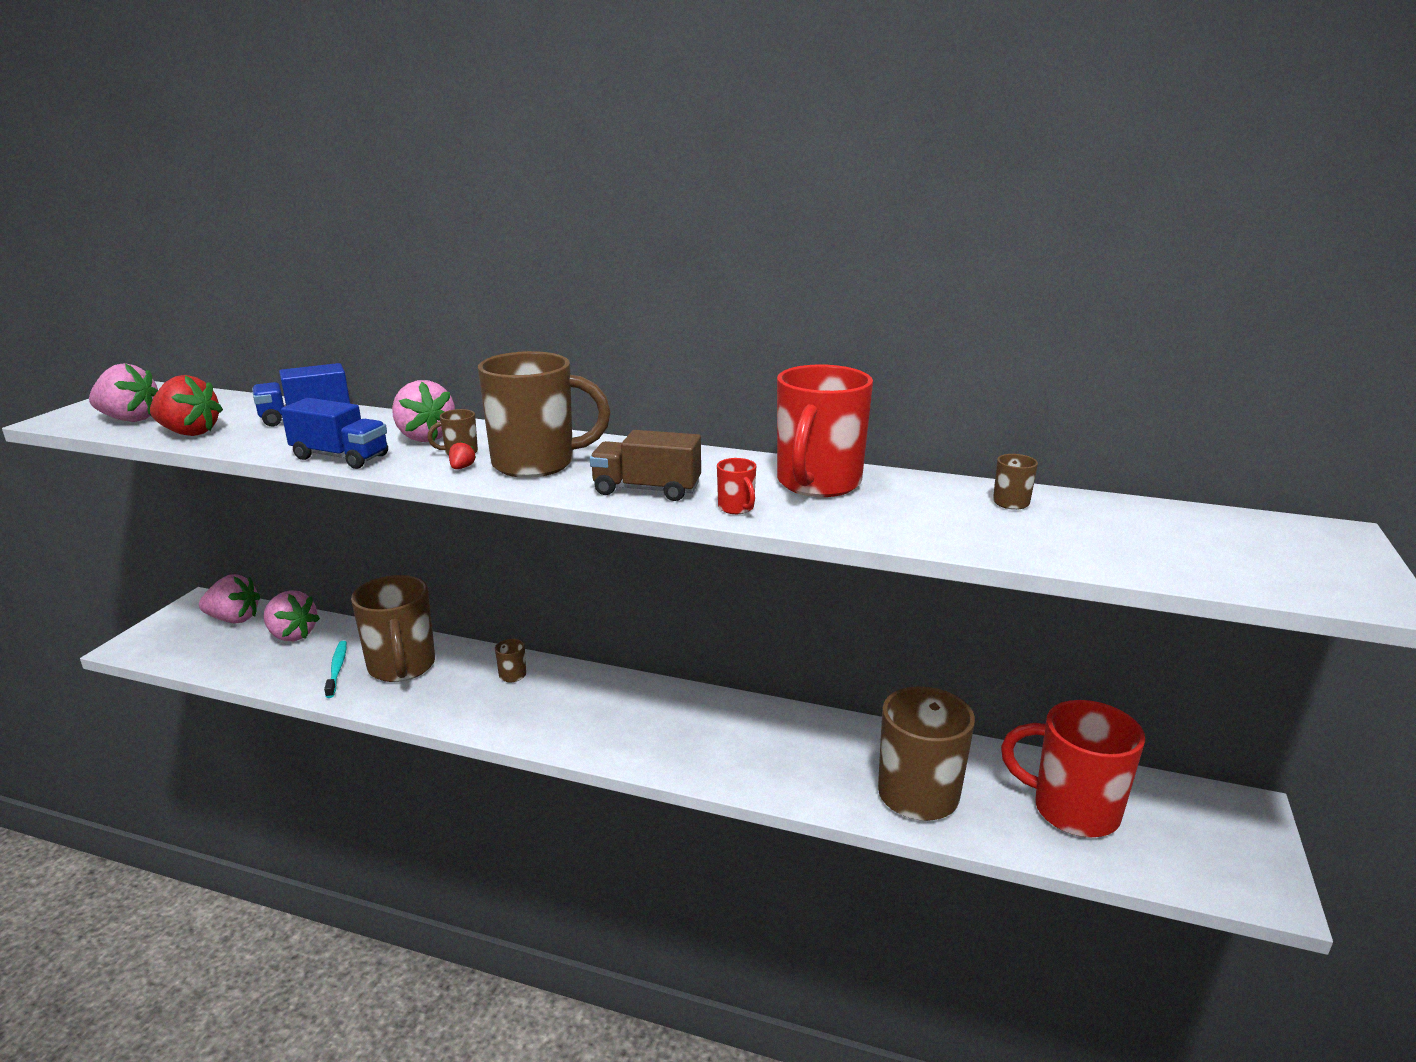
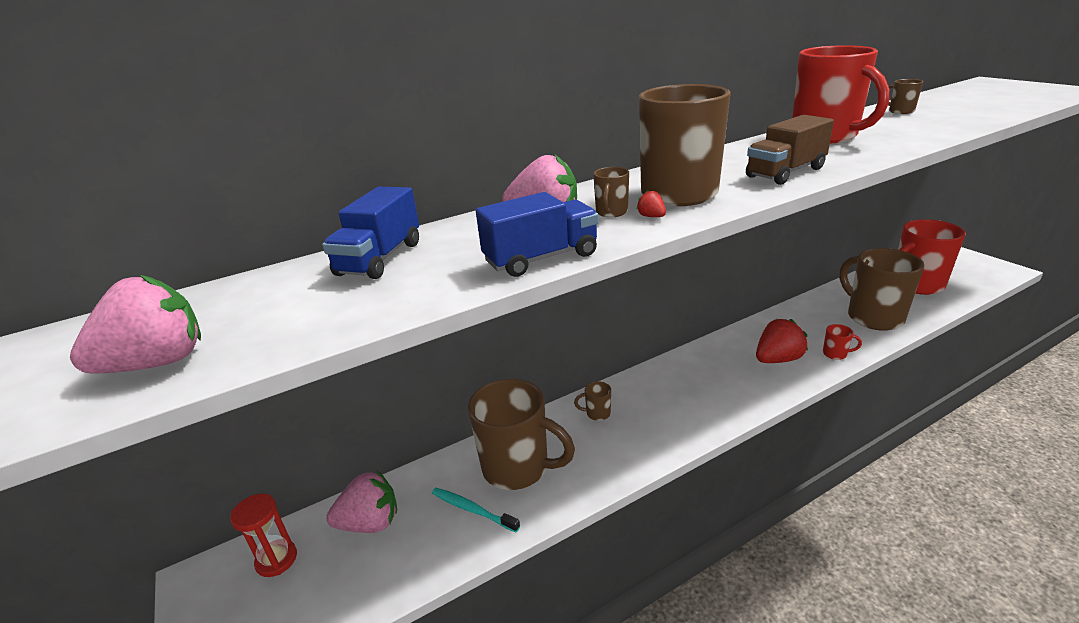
camera: 45 degrees left, 5 degrees up
red strawberry [150,375,223,436] -> red strawberry moved to [756,319,808,363]
pink strawberry [199,574,260,623] -> red hourglass [230,494,297,577]
red mug [717,458,756,514] -> red mug moved to [823,324,862,360]

